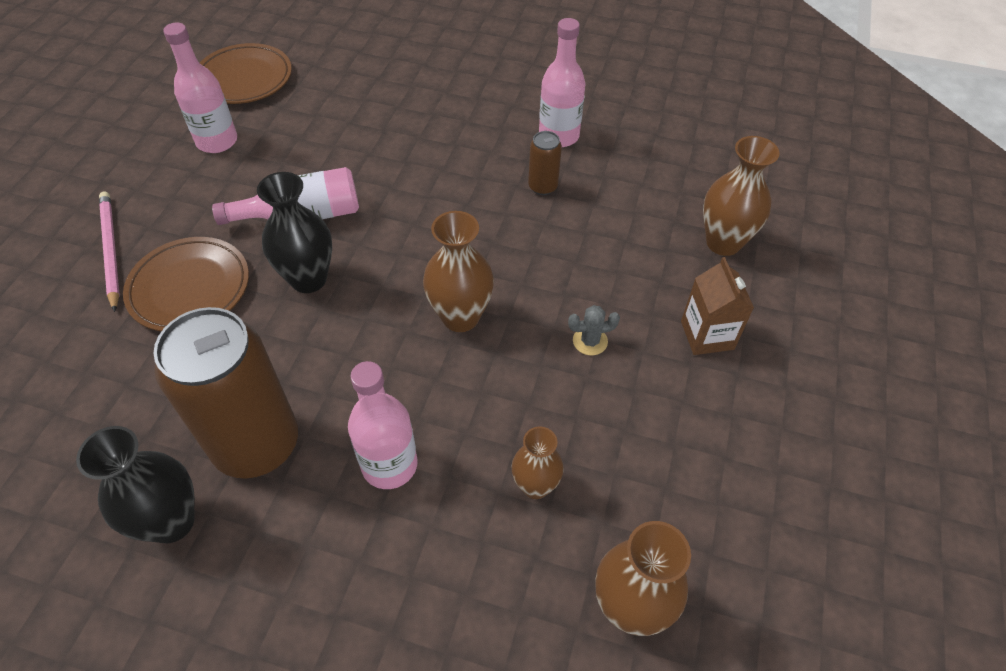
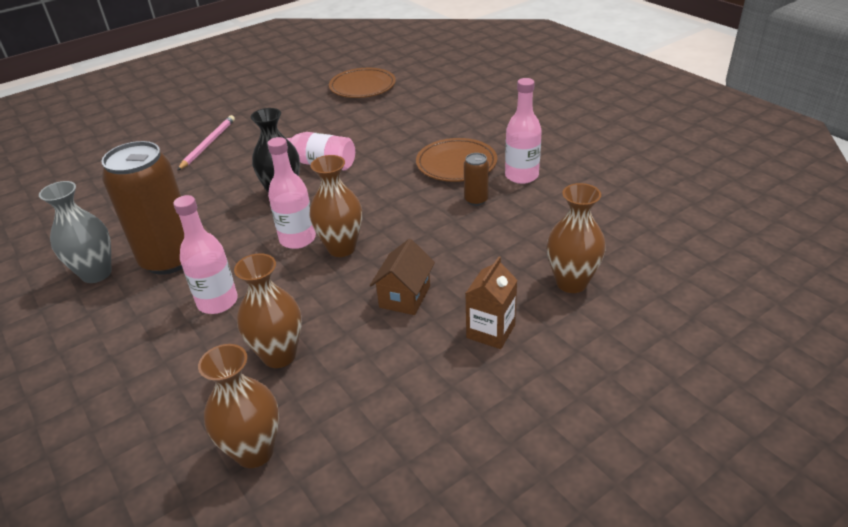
camera: 40 degrees right, 15 degrees down
black vase [76,426,195,543] -> grey vase [39,181,112,283]
brown plate [123,237,249,331] -> brown plate moved to [416,138,497,182]
pink bottle [163,23,237,153] -> pink bottle moved to [268,137,316,249]
brown vase [511,426,564,499] -> brown vase [234,253,302,368], size x1.55
grey cactus [568,305,620,355] -> brown house [370,239,435,315]

